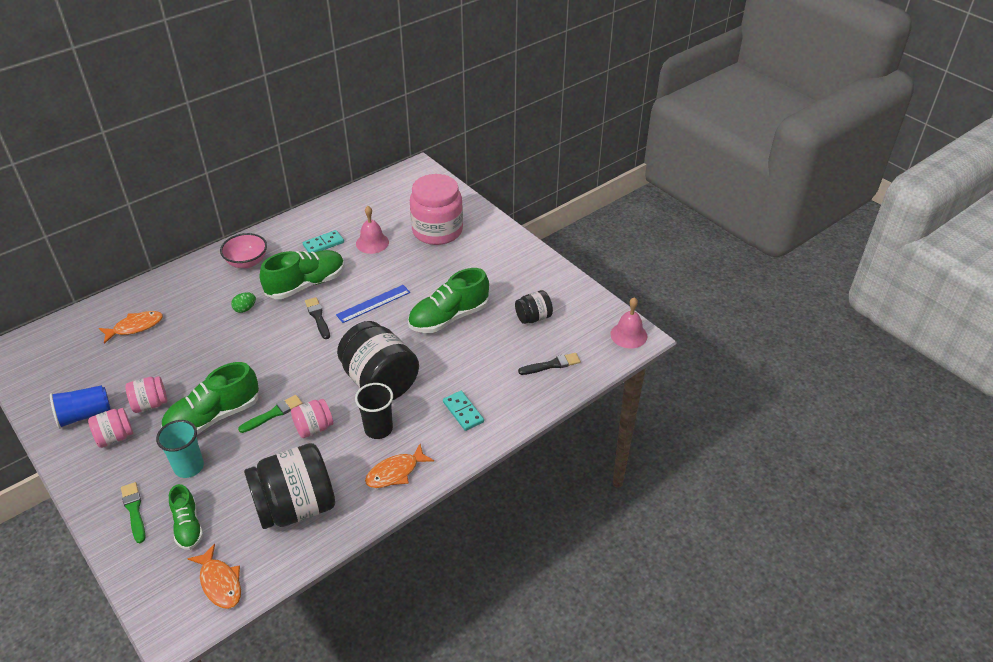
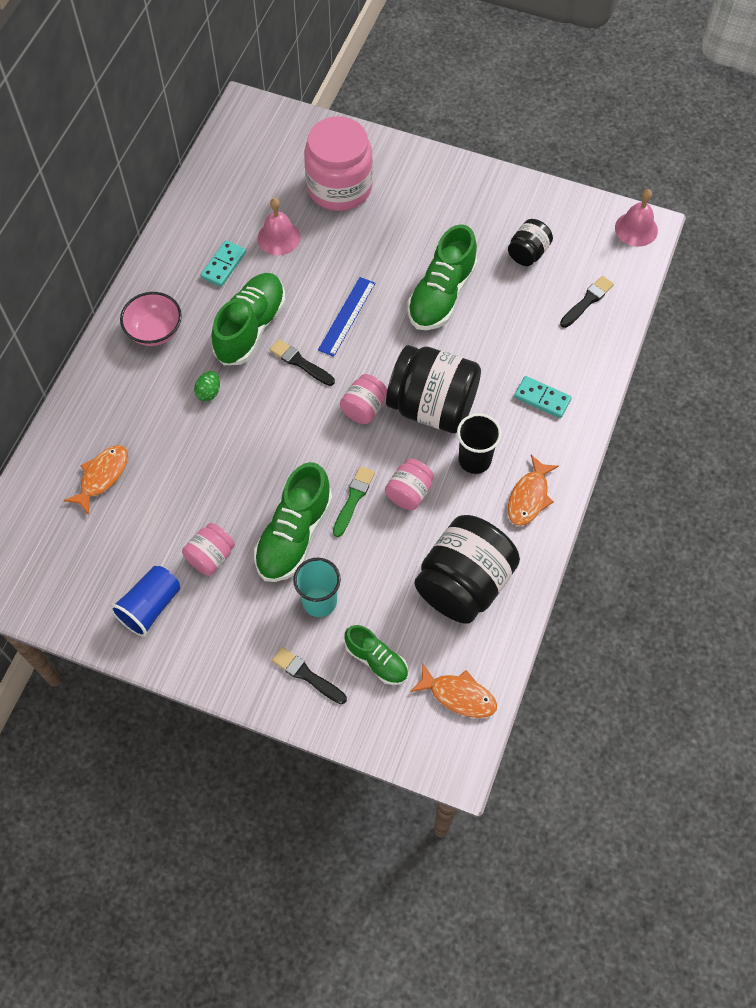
camera: 30 degrees left, 20 degrees up
pink jar [88,408,133,448] -> pink jar moved to [340,374,387,424]
green brush [121,482,145,543] -> black brush [272,647,347,704]

